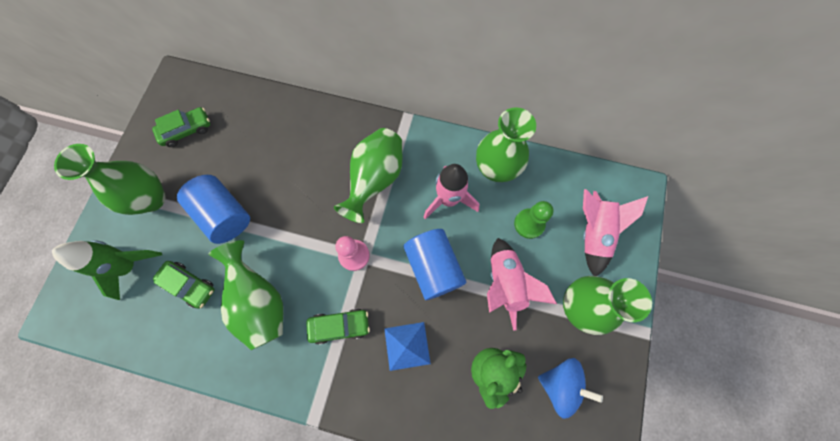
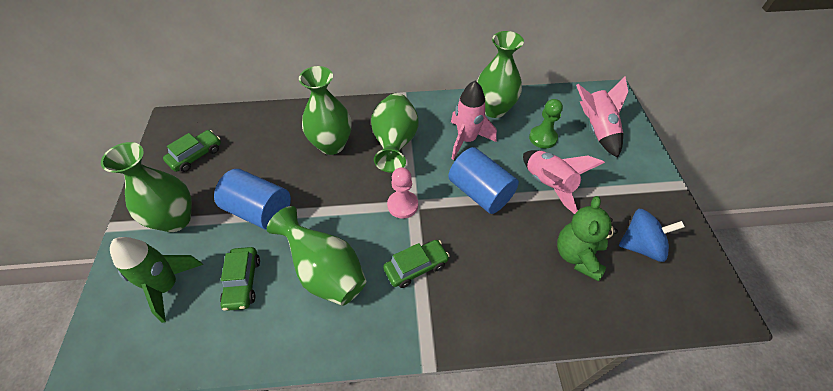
camera: 20 degrees left, 20 degrees down
green car [153,261,215,309] -> green car turned 75 degrees clockwise [220,247,260,311]
blue pyramid [384,322,431,371] -> none
green vase [563,276,652,335] -> green vase moved to [299,66,351,155]

